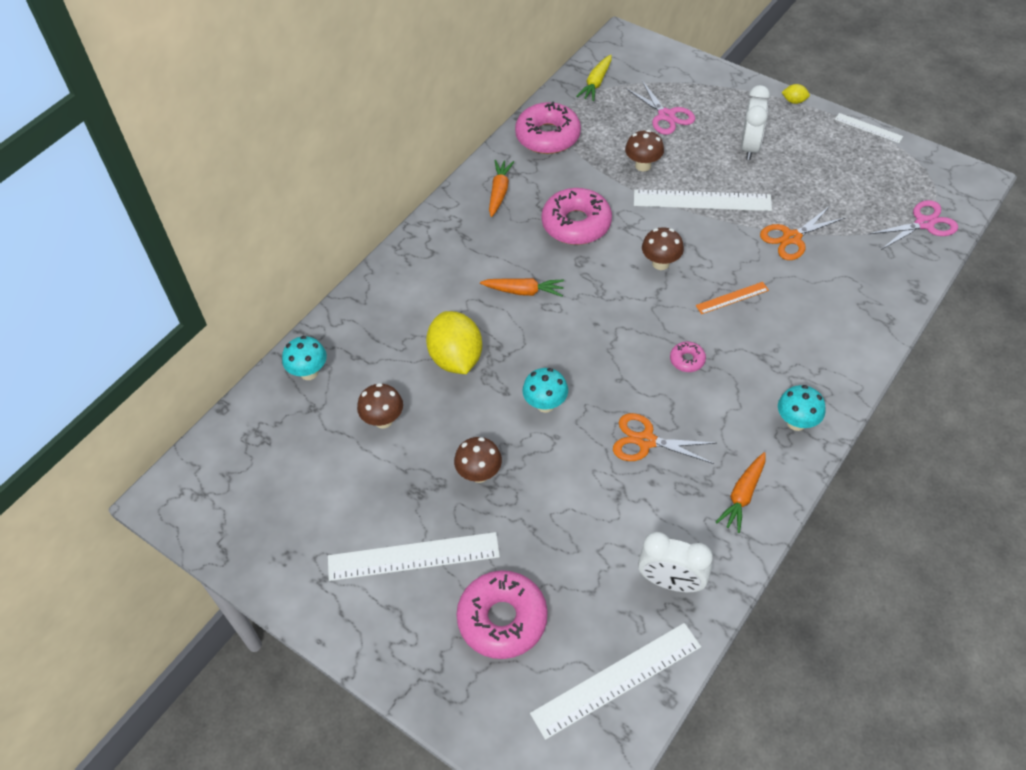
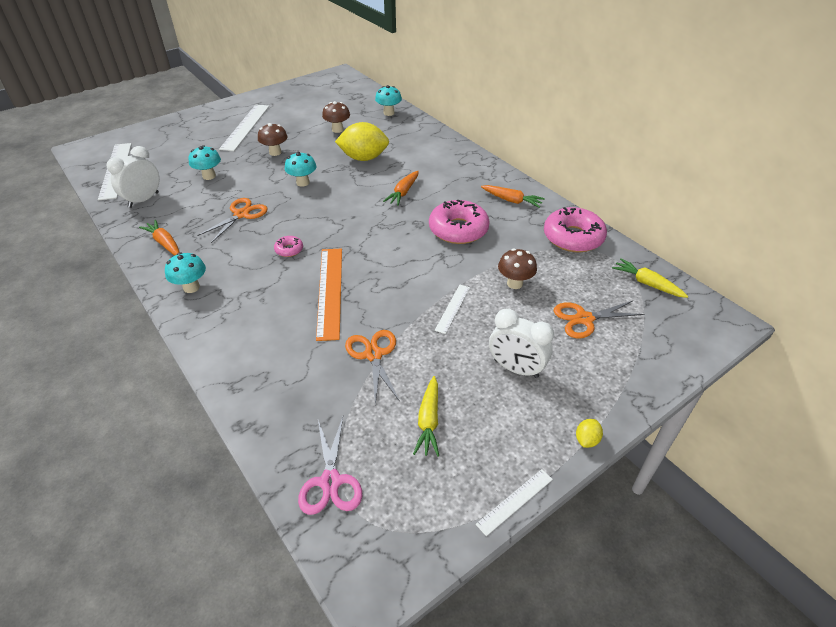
camera: 105 degrees right, 10 degrees down
pink donut [456,570,548,659] -> none
pink scissors [627,81,695,135] -> orange scissors [554,300,645,338]
white ruler [634,189,772,211] -> white ruler [435,285,470,334], size x0.52
brown mushroom [642,227,684,270] -> none
orange ruler [696,282,769,314] -> orange ruler [316,248,342,341], size x1.92
none -> turquoise mushroom [188,145,221,180]
none -> yellow carrot [413,376,439,457]

